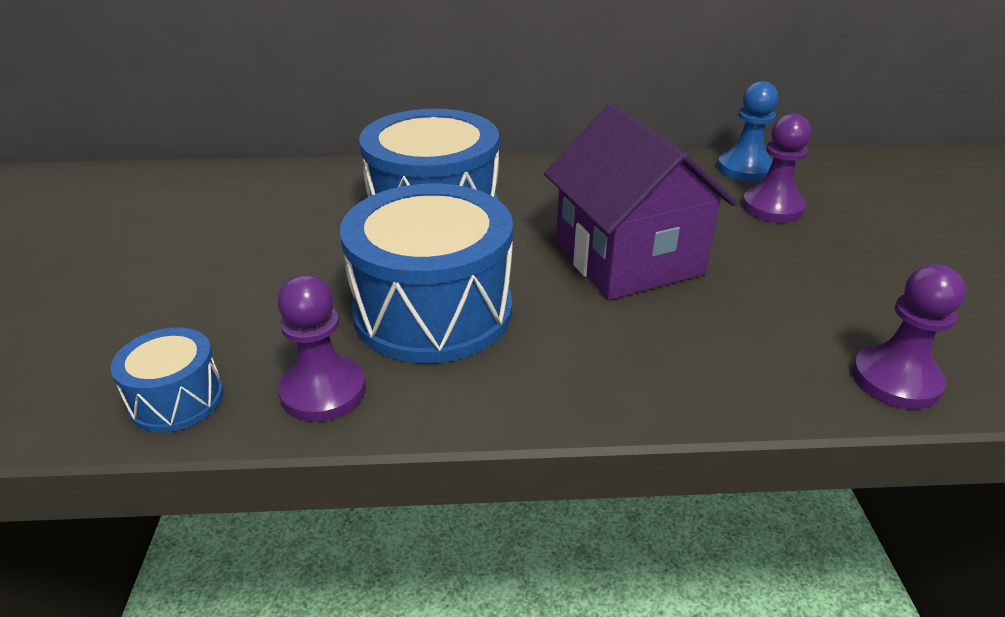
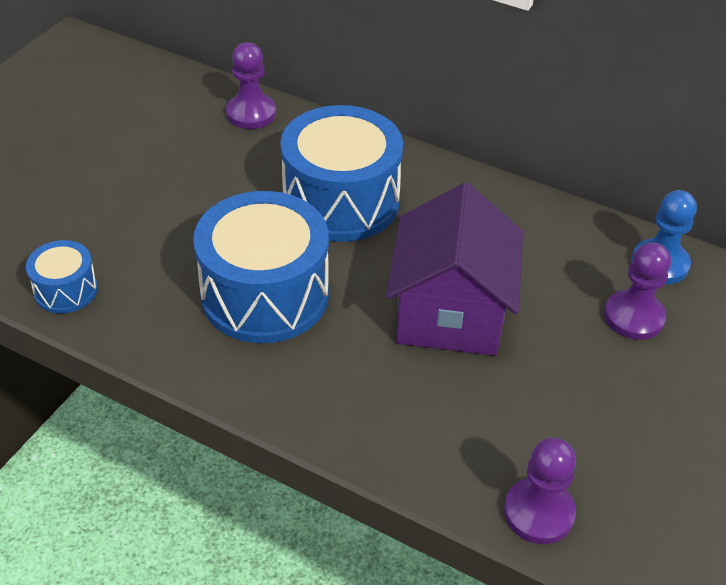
camera: 30 degrees right, 10 degrees up
purple pawn [277,275,366,422] -> purple pawn moved to [226,42,276,129]

